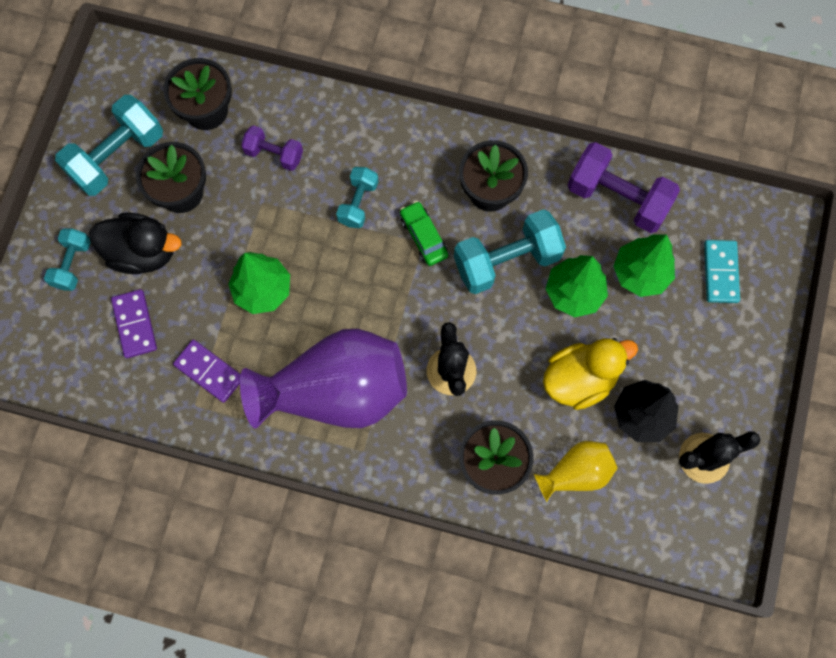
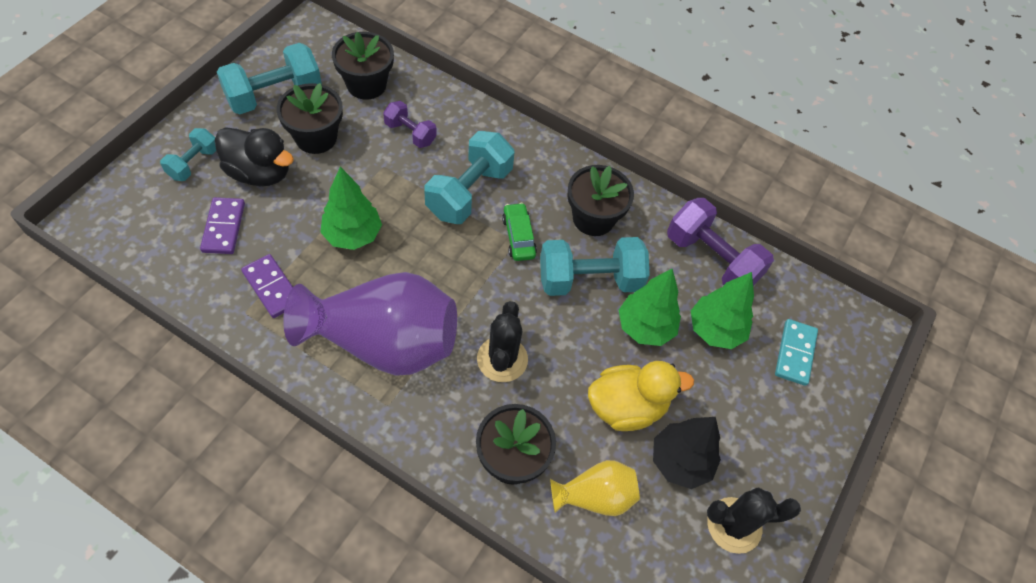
camera: 10 degrees right, 15 degrees down
turquoise dumbbell [336,167,378,228] -> turquoise dumbbell [424,131,515,224], size x1.77

